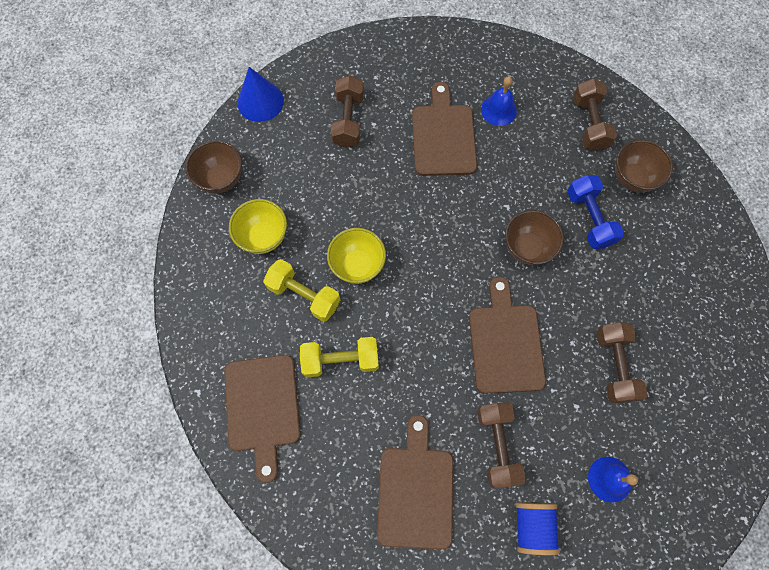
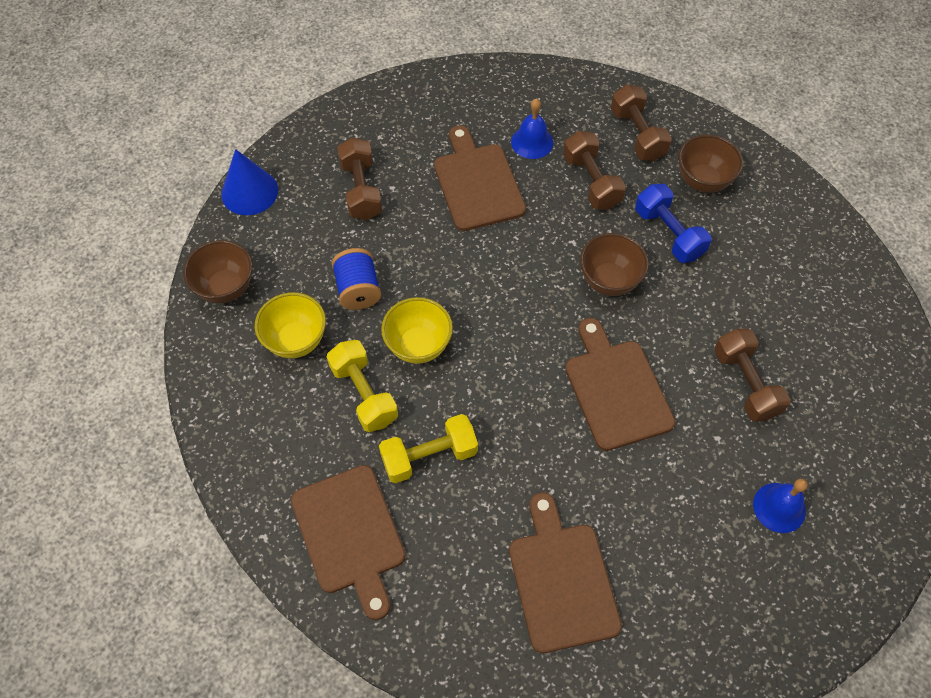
camera: 15 degrees left, 10 degrees down
yellow dumbbell [263,259,341,322] -> yellow dumbbell turned 45 degrees clockwise [327,340,398,432]
brown dumbbell [477,402,526,488] -> brown dumbbell moved to [563,131,626,210]
blue spool [515,502,560,555] -> blue spool moved to [332,248,381,310]

